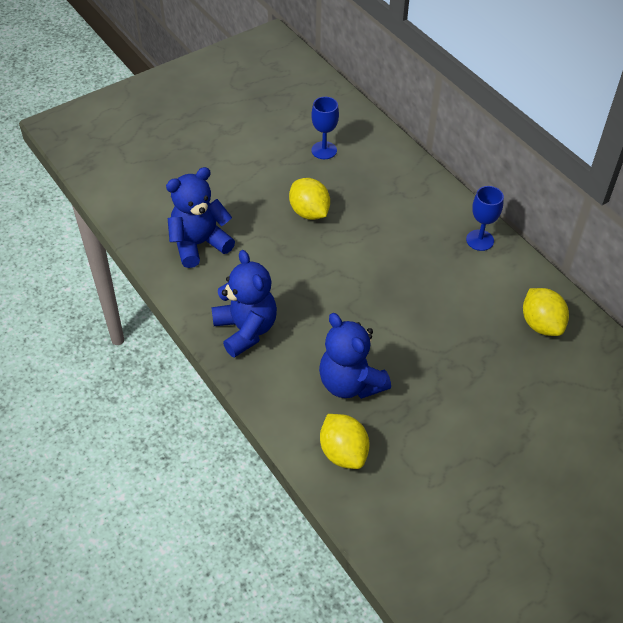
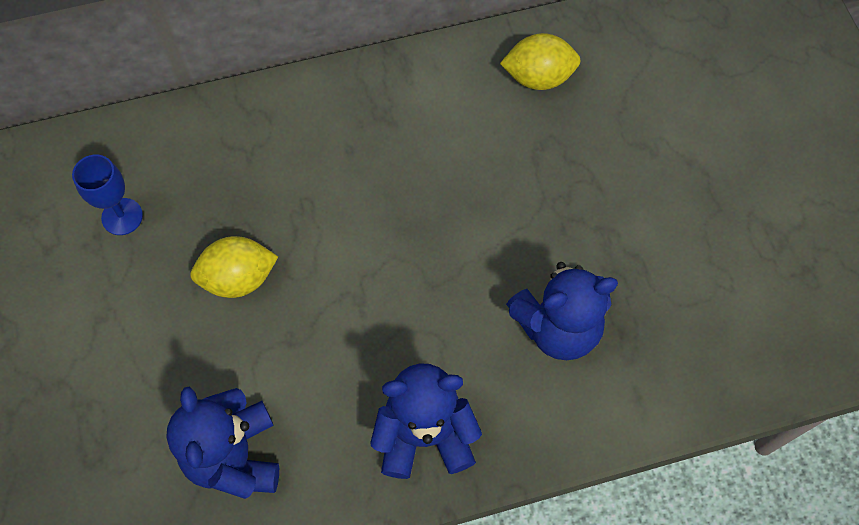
camera: 70 degrees left, 15 degrees up
yellow lemon [320,414,370,469] -> none
blue goblet [466,186,504,251] -> none

